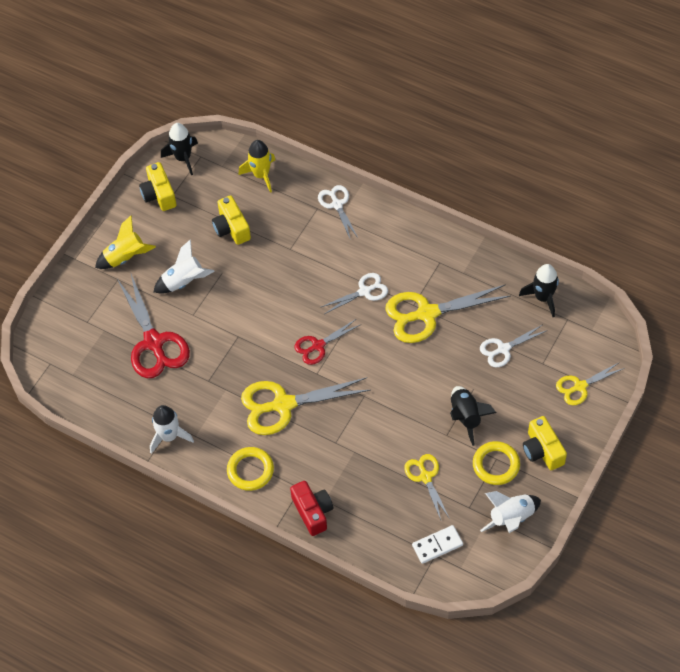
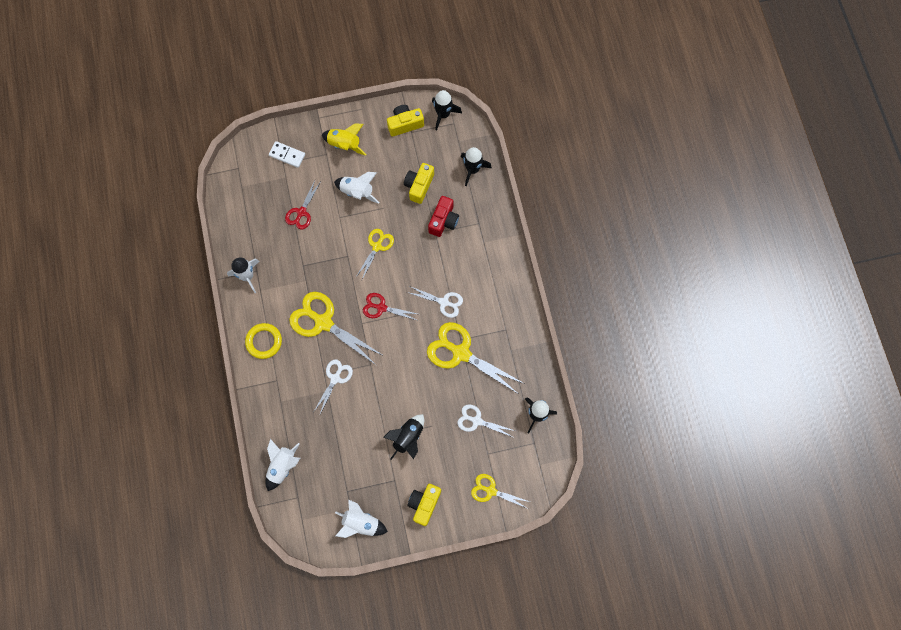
camera: 45 degrees right, 15 degrees up
red scissors [117,274,190,378] -> red scissors [285,180,320,229], size x0.56
yellow camera [139,162,177,211] -> yellow camera turned 45 degrees clockwise [387,105,424,137]
yellow rocket [238,140,275,192] -> black rocket [461,147,492,186]
red camera [290,481,333,536] -> red camera moved to [428,196,459,237]
white scissors [318,185,358,240] -> white scissors moved to [314,359,353,416]
yellow scissors [404,454,450,520] -> yellow scissors moved to [356,229,394,279]
white domino [412,525,463,564] -> white domino moved to [269,141,305,168]
yellow ring [473,441,520,485] -> none
none -> white rocket [266,439,300,491]

